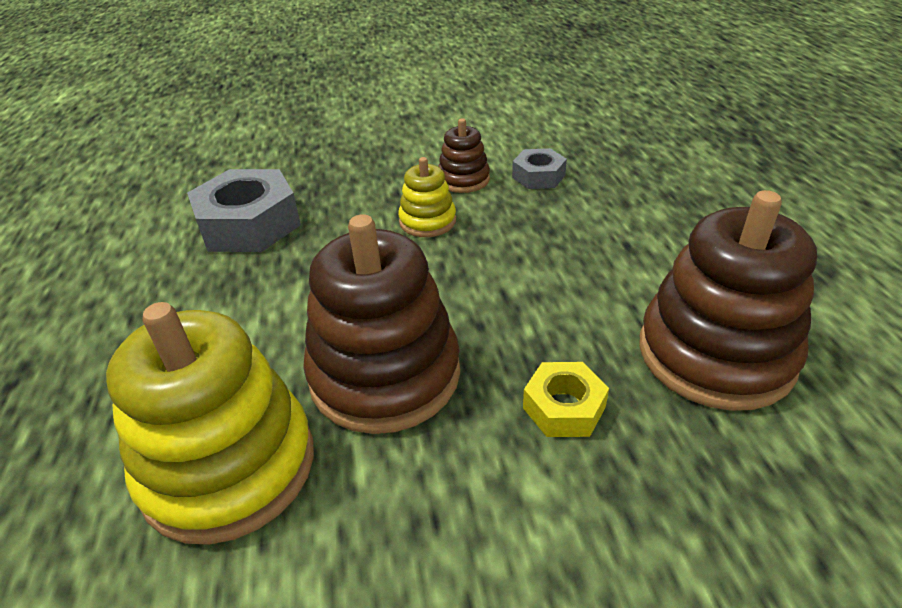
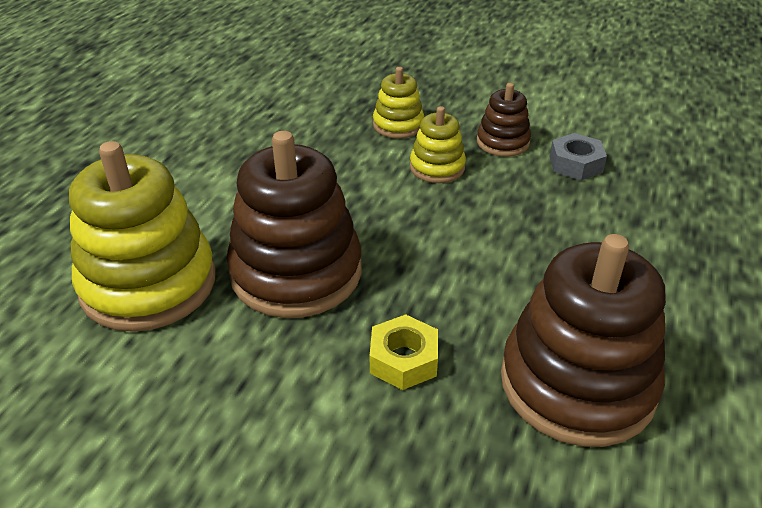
camera: 30 degrees right, 0 degrees up
grey nut [187,169,301,252] -> none
none -> yellow stacking toy [373,67,424,138]

